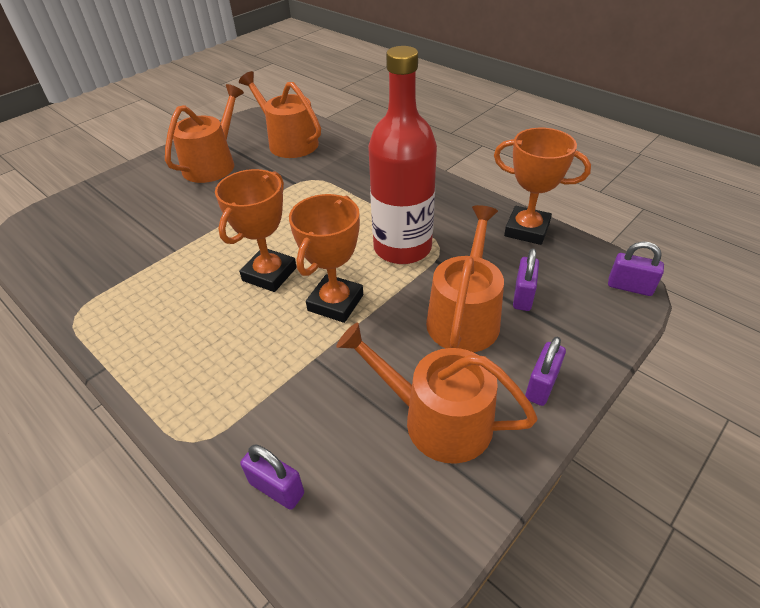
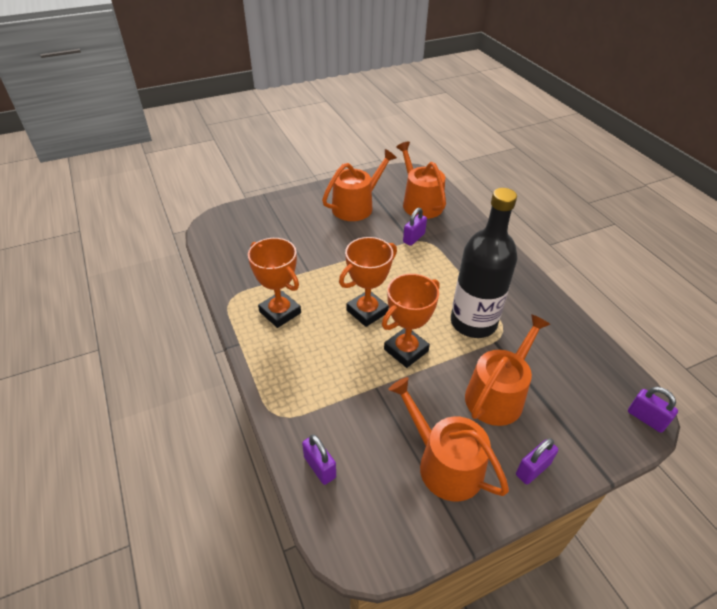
camera: 20 degrees right, 0 degrees up
red bottle [368,46,437,264] -> black bottle [451,188,517,338]
orange trophy [494,128,591,245] -> orange trophy moved to [248,238,301,328]
purple padlock [513,248,539,311] -> purple padlock moved to [403,208,427,246]

